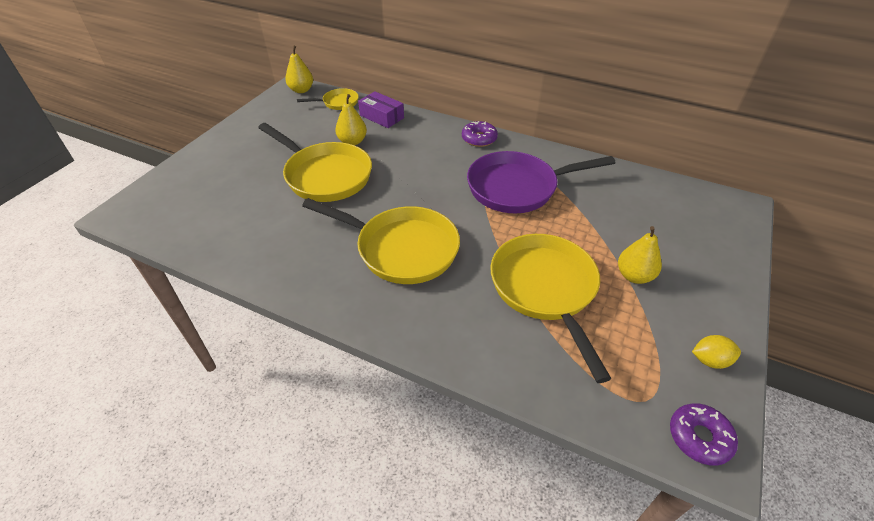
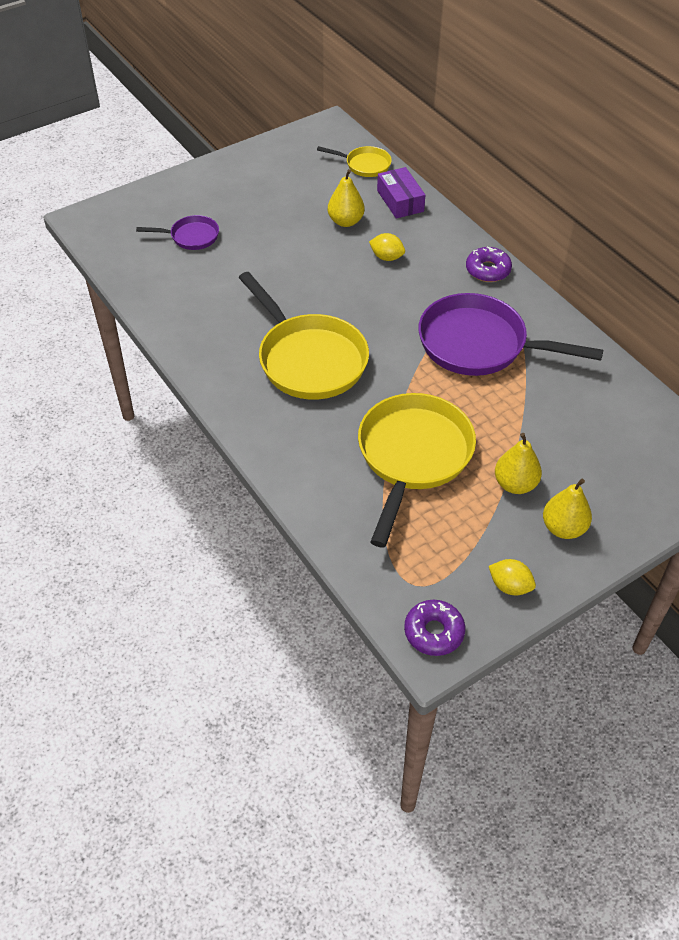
camera: 30 degrees right, 5 degrees up
yellow pan [258,123,372,202] -> none
yellow pear [285,45,313,93] -> yellow pear moved to [543,479,592,539]
none -> purple pan [136,215,219,250]
none -> yellow lemon [369,233,405,261]

